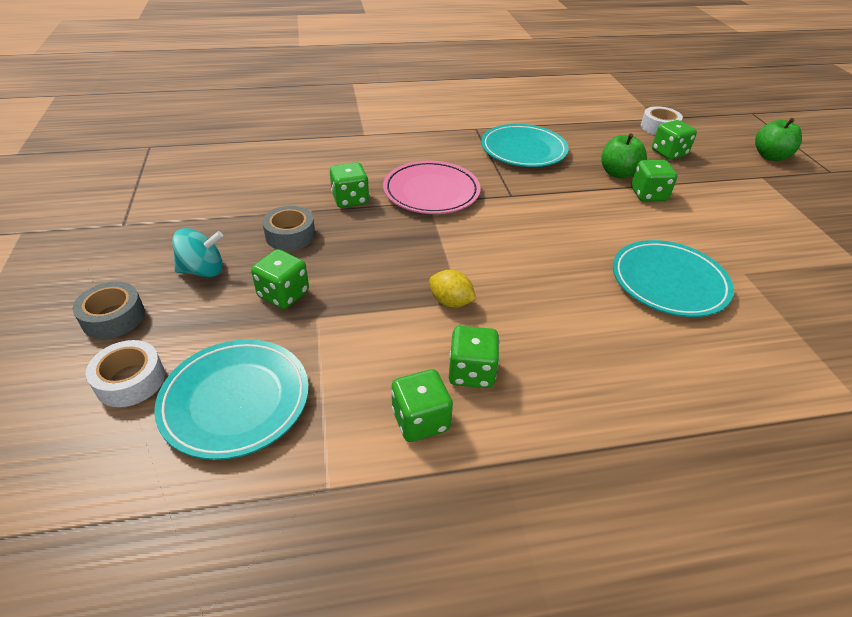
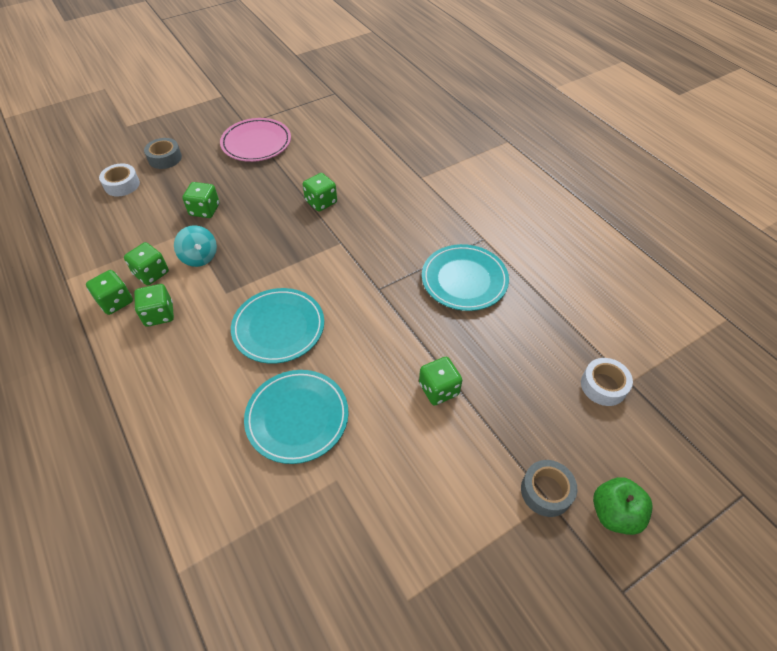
camera: 70 degrees right, 10 degrees up
turquoise plate [154,339,309,460] -> turquoise plate moved to [231,288,324,364]
turquoise spinning top [172,228,223,277] -> turquoise spinning top moved to [174,225,217,267]
grey tape [262,206,315,251] -> grey tape moved to [521,460,577,517]
pink plate [383,161,481,214] -> pink plate moved to [220,118,291,162]
yellow lemon [429,270,476,308] -> none
green apple [601,133,647,179] -> none
green dice [652,120,697,160] -> green dice moved to [124,242,169,285]

